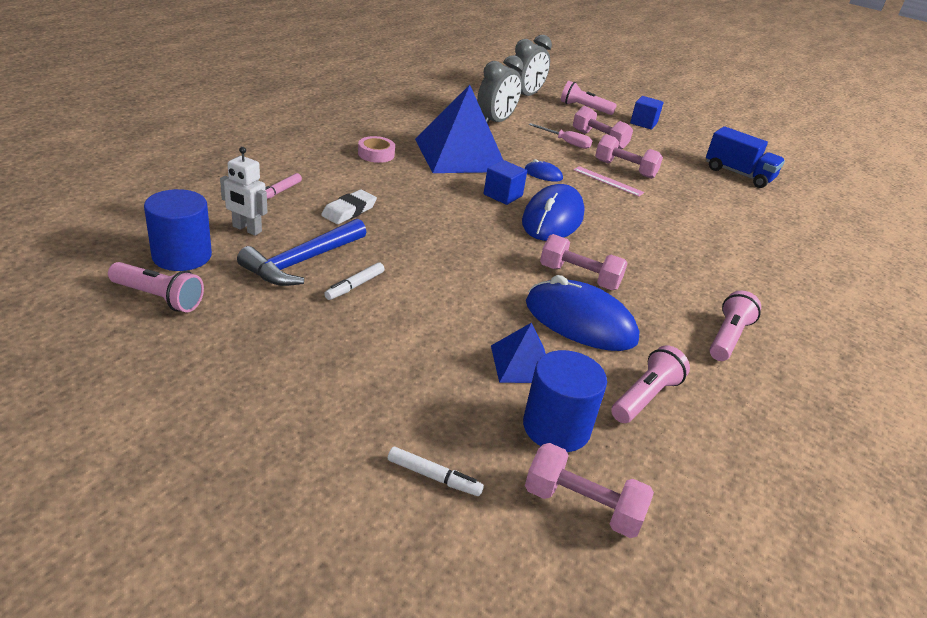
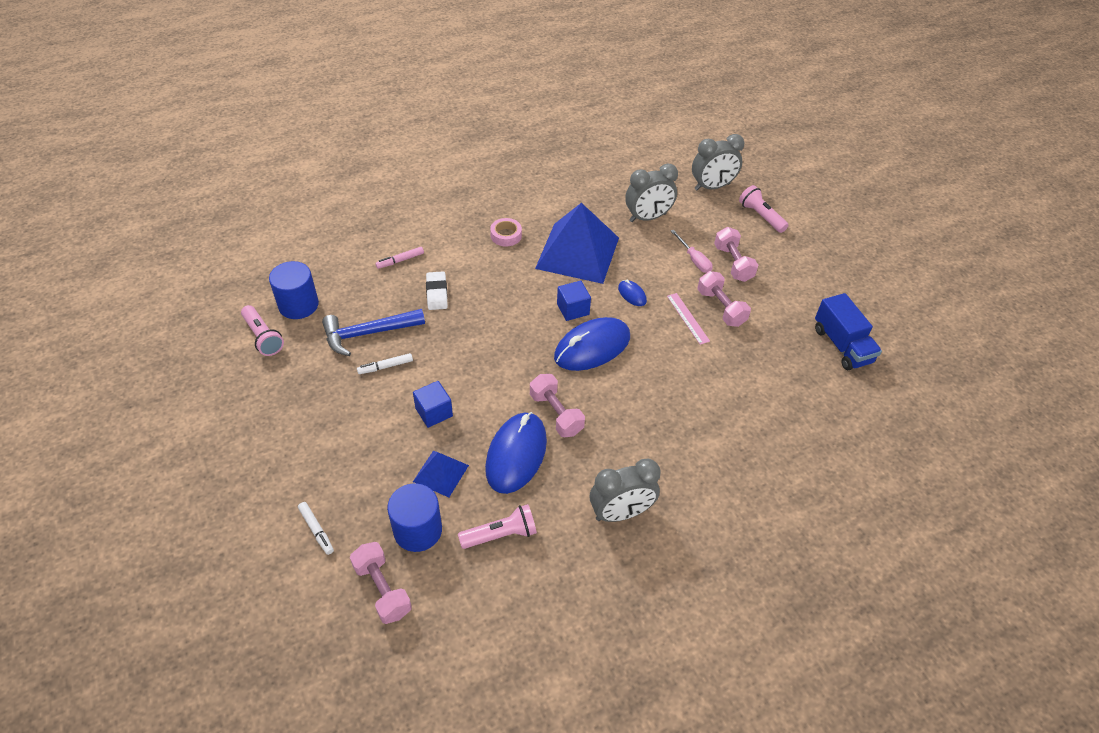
camera: 35 degrees right, 15 degrees up
white robot [220,147,267,236] -> none
white eraser [321,190,377,224] -> white eraser turned 75 degrees counterclockwise [426,271,448,310]
blue mouse [526,275,640,351] -> blue mouse turned 45 degrees clockwise [485,412,547,494]
blue cube [630,96,663,130] -> blue cube moved to [413,381,453,428]
pink flashlight [710,290,761,361] -> grey clock [590,459,661,522]

